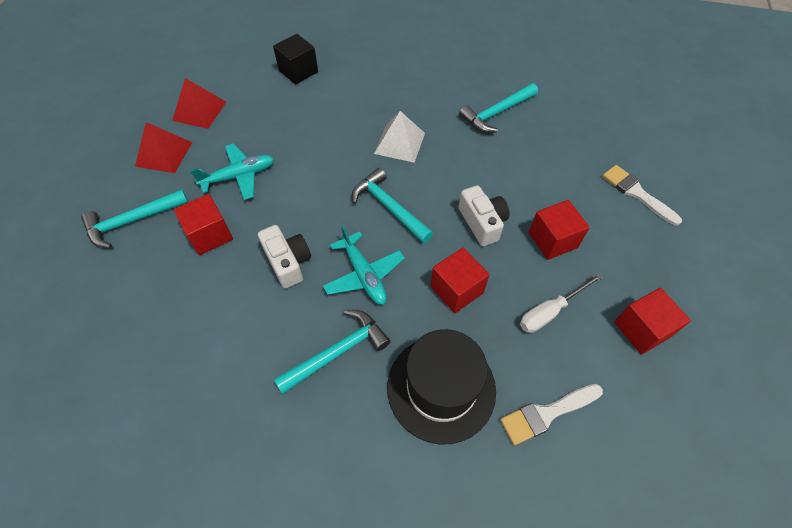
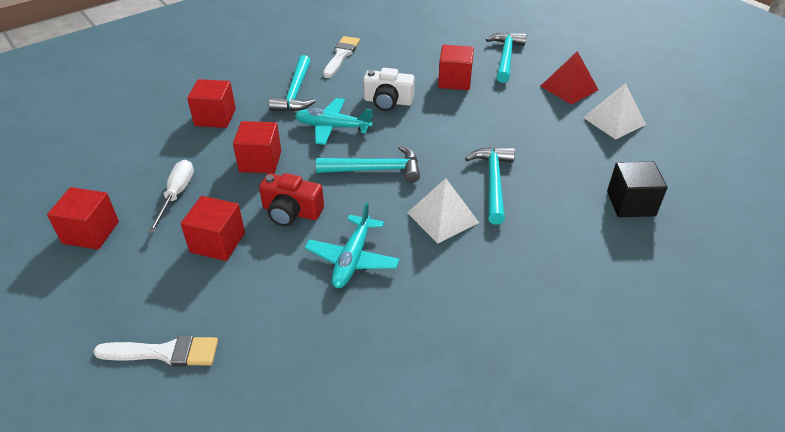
camera: 130 degrees right, 15 degrees down
red pyramid [172,78,226,129] -> white pyramid [583,83,646,139]
turquoise plane [190,143,274,200] -> turquoise plane moved to [305,202,400,288]
black hat [387,329,496,444] -> red cube [187,79,236,128]
white camera [458,185,509,246] -> red camera [259,173,324,226]
turquoise hammer [459,83,538,133] -> turquoise hammer moved to [465,147,515,225]
white brush [500,384,603,445] -> white brush moved to [323,36,360,78]

